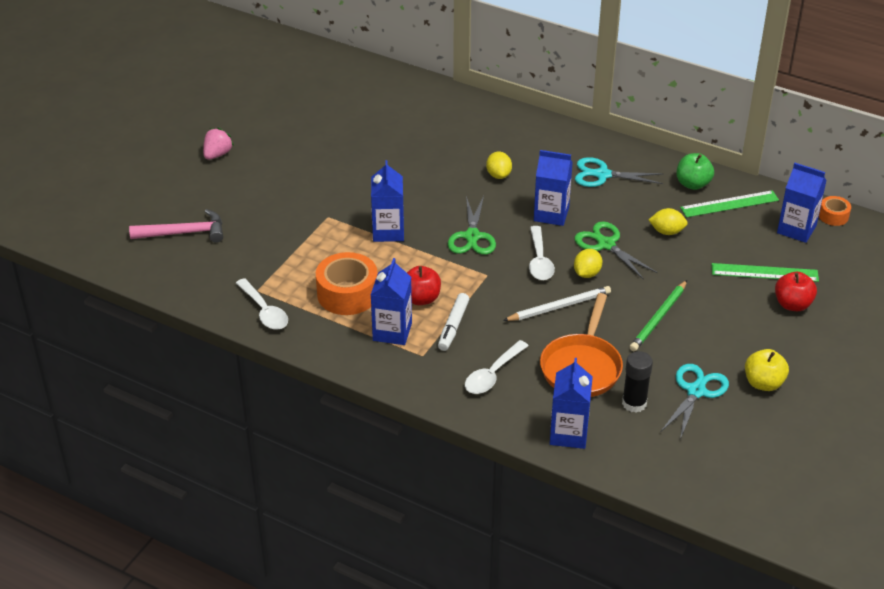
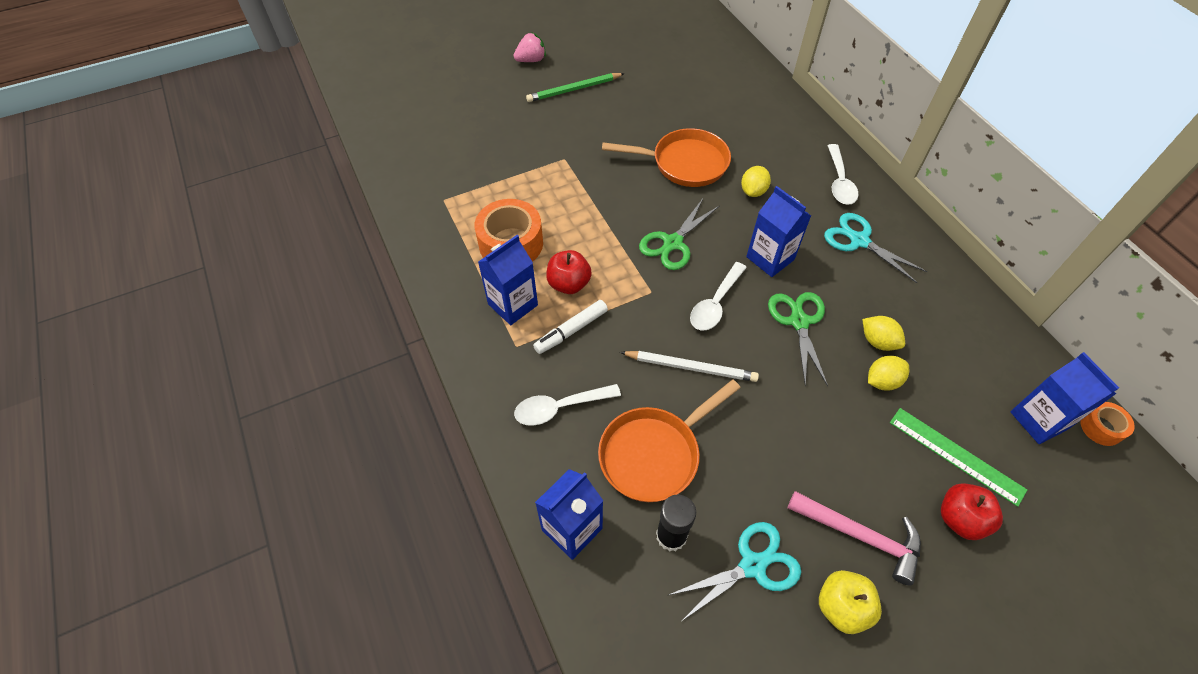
camera: 35 degrees right, 15 degrees up
pink hammer [129,209,223,243] -> pink hammer moved to [788,491,921,585]
white spoon [236,278,288,330] -> white spoon moved to [827,144,859,205]
blue carton [371,160,404,242] -> none
yellow lemon [574,249,602,278] -> yellow lemon moved to [868,356,909,391]
green pencil [630,280,687,351] -> green pencil moved to [526,73,625,102]
green apple [677,153,714,190] -> none
green ruler [680,190,779,217] -> none
none -> orange pan [602,128,731,187]

